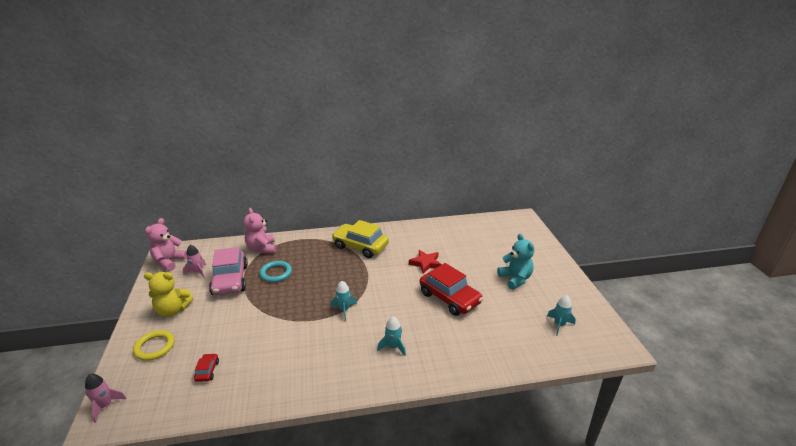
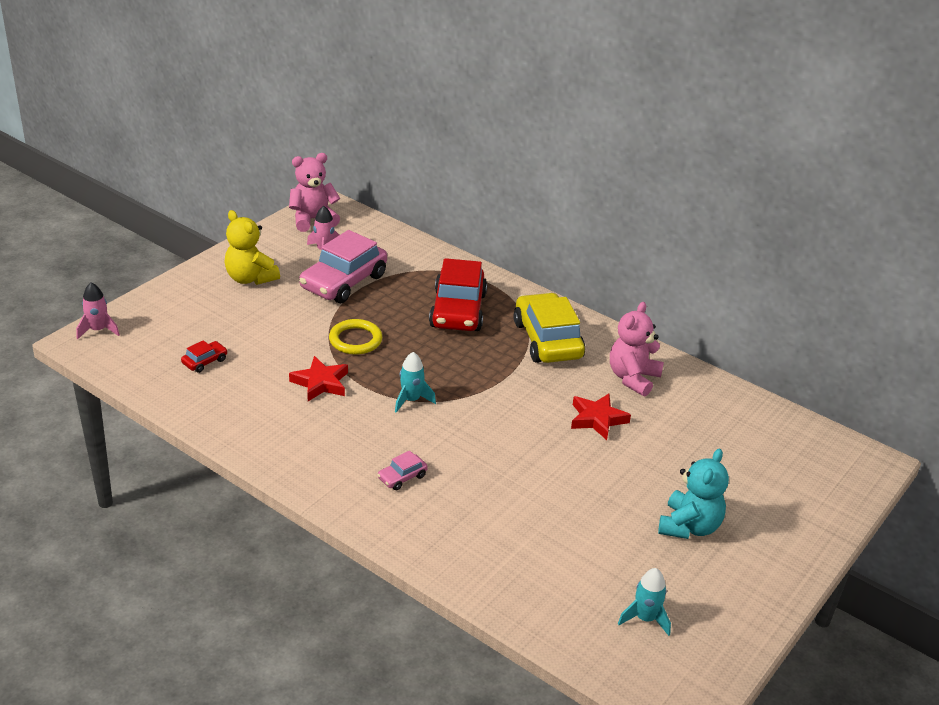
camera: 45 degrees right, 5 degrees up
yellow ring [133,330,175,361] -> yellow ring moved to [329,319,382,355]
pink teddy bear [243,208,276,254] -> pink teddy bear moved to [610,302,664,396]
turquoise ring [260,261,292,282] -> none
turquoise rocket [377,317,406,356] -> pink car [377,451,428,490]
red car [420,263,483,316] -> red car moved to [429,258,487,331]
none -> red star [289,356,348,401]

